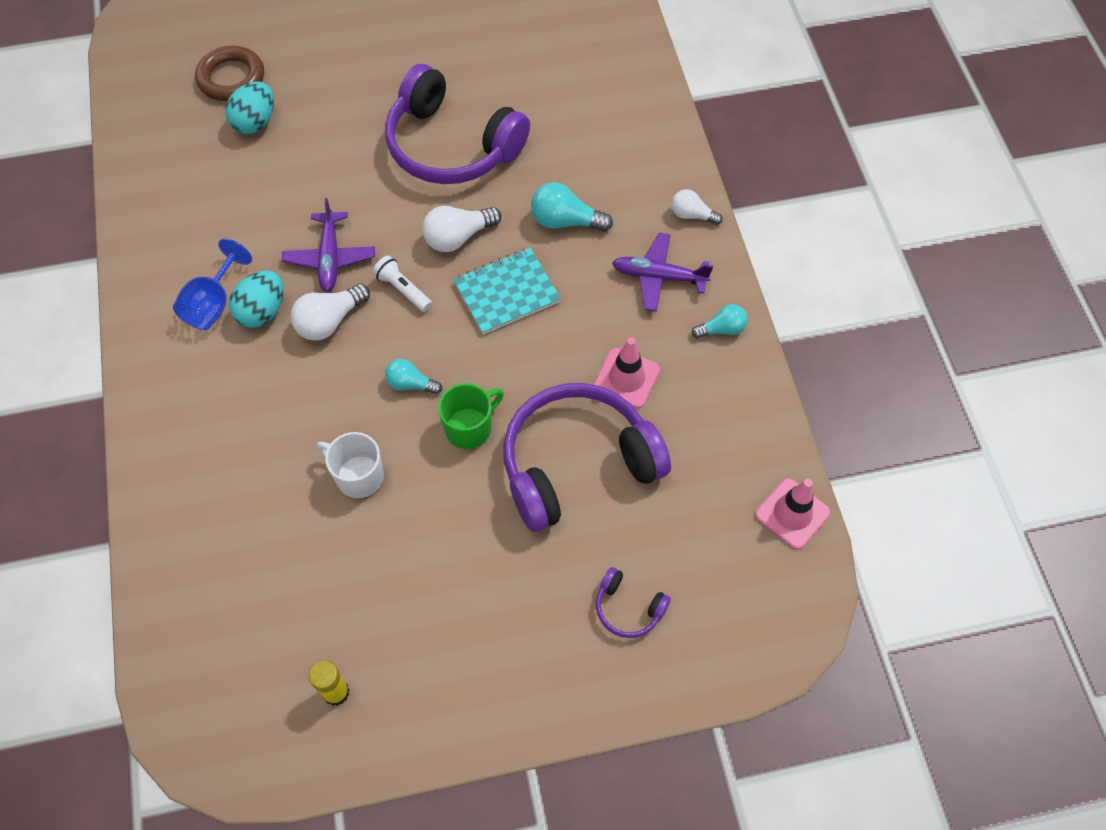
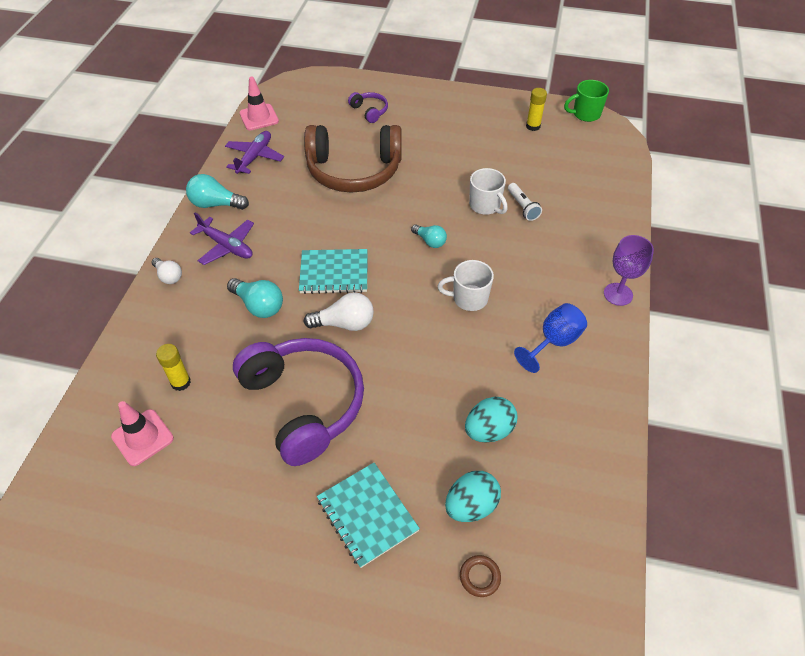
camera: 155 degrees left, 10 degrees down
brown ring [195,46,264,101] -> brown ring [460,555,501,597], size x0.52
turquoise egg [229,271,284,328] -> turquoise egg moved to [465,397,518,442]
purple plane [282,198,375,292] -> purple plane moved to [225,131,284,174]
white light bulb [290,283,370,341] -> white mug [438,260,494,311]
white flashlight [373,255,432,312] -> white flashlight moved to [508,183,542,221]
green mug [438,383,504,449] -> green mug moved to [564,80,609,122]
purple headphones [503,383,671,532] -> brown headphones [304,125,402,193]
pink traffic cone [594,337,660,408] -> pink traffic cone moved to [111,401,174,466]
turquoise light bulb [692,304,748,338] -> turquoise light bulb [186,174,249,210], size x1.54
none -> yellow glue stick [156,344,191,391]
none -> turquoise notebook [317,463,420,568]
none -> purple goblet [604,235,654,306]

